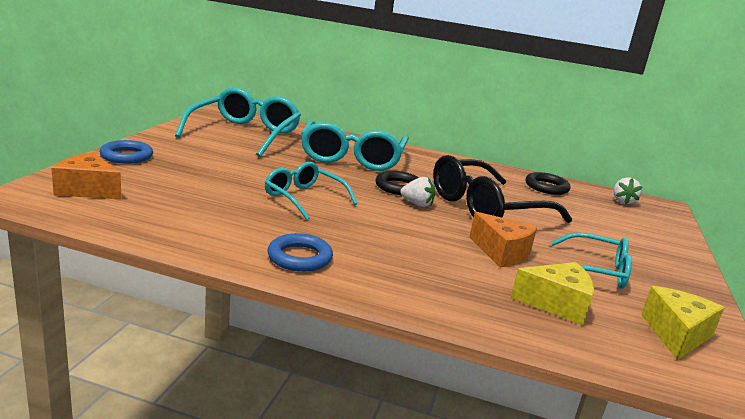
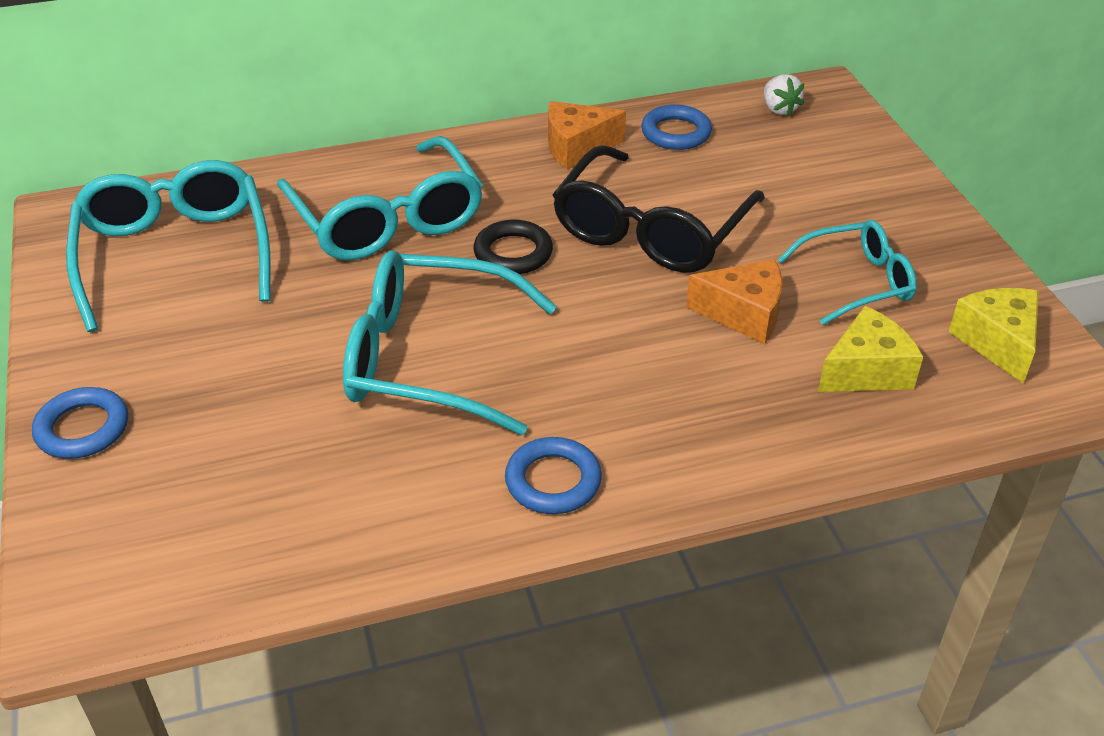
camera: 30 degrees left, 20 degrees up
orange cheese [51,152,122,199] -> orange cheese moved to [548,101,626,170]
turquoise glasses [265,162,358,220] -> turquoise glasses [343,250,557,435], size x1.66
white strawberry [400,177,435,207] -> none
black ring [525,172,571,195] -> blue ring [641,105,712,150]

